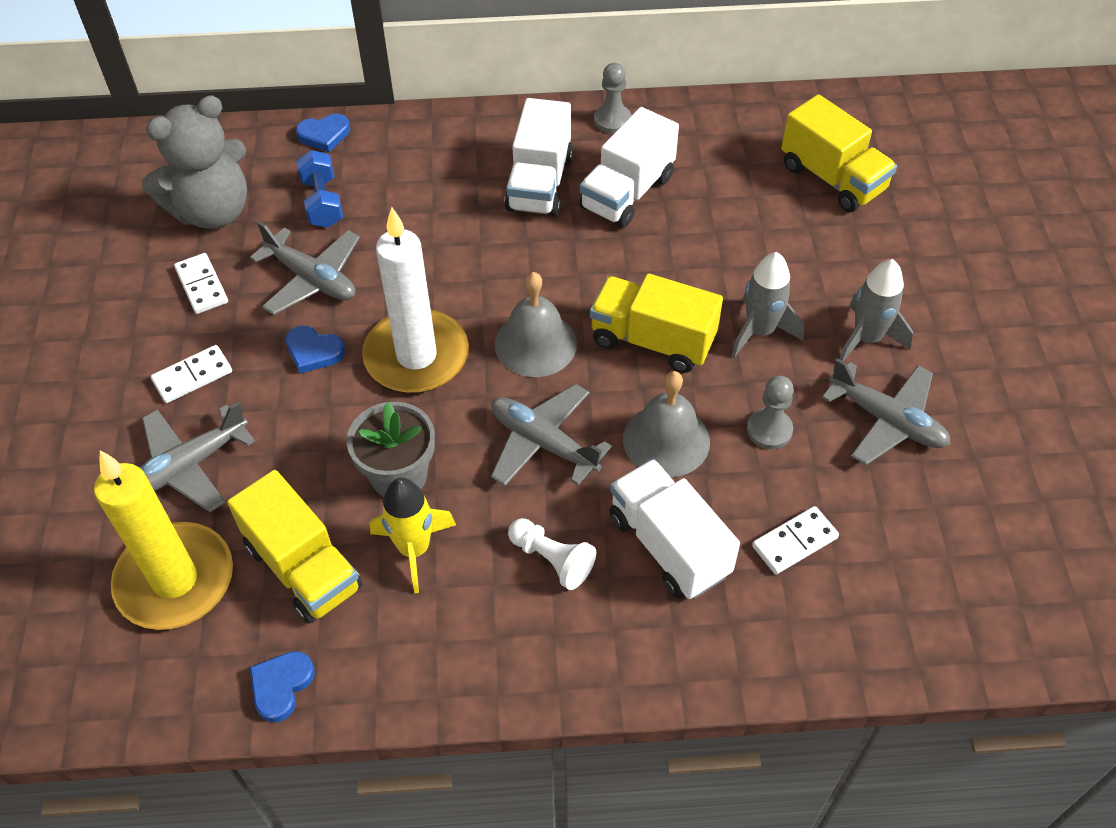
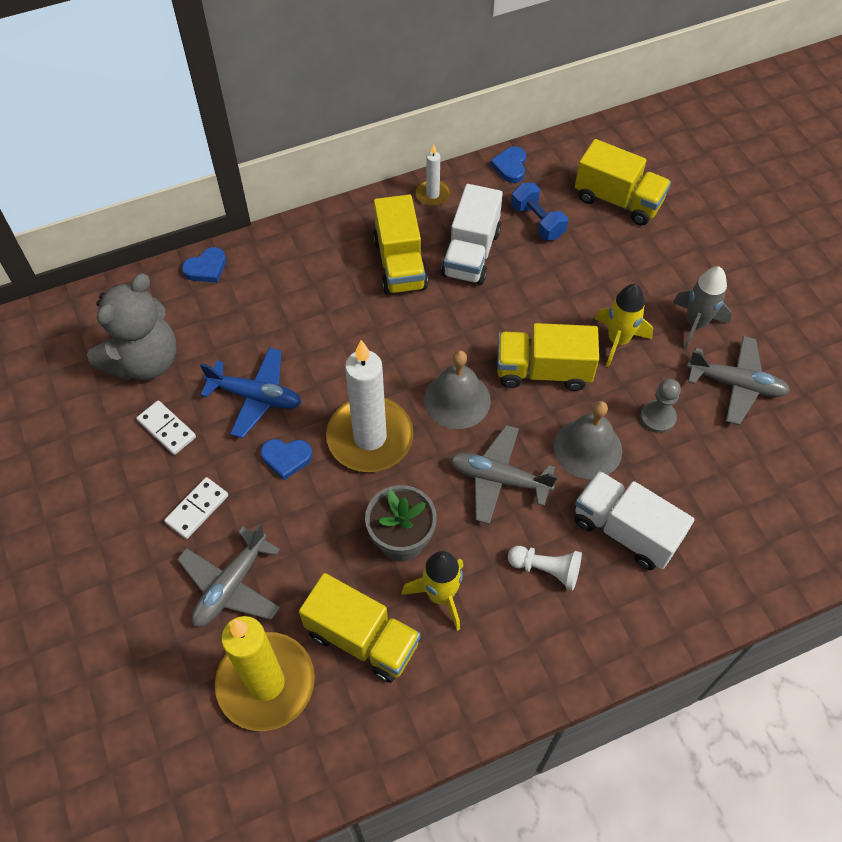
camera: 20 degrees left, 5 degrees up
blue heart [249,651,315,723] -> blue heart moved to [490,146,526,183]
grey plane [250,221,360,315] -> blue plane [200,348,301,438]
blue dumbbell [296,150,343,228] -> blue dumbbell moved to [511,183,568,240]
white truck [504,98,573,217] -> yellow truck [373,194,428,295]
grey pawn [594,63,631,133] -> white candle [416,144,450,206]
grey rocket [731,252,804,358] -> yellow rocket [595,284,653,367]
white domino [752,506,839,574] -> none

